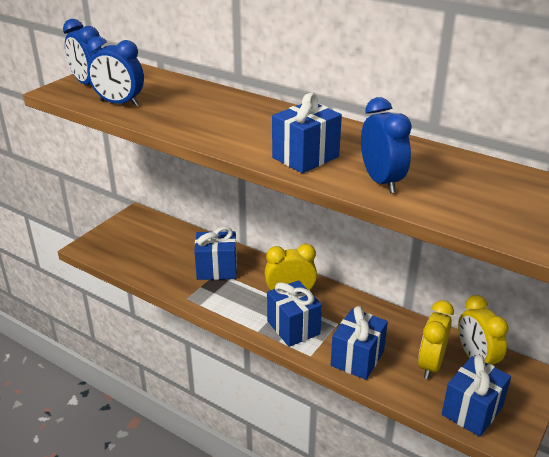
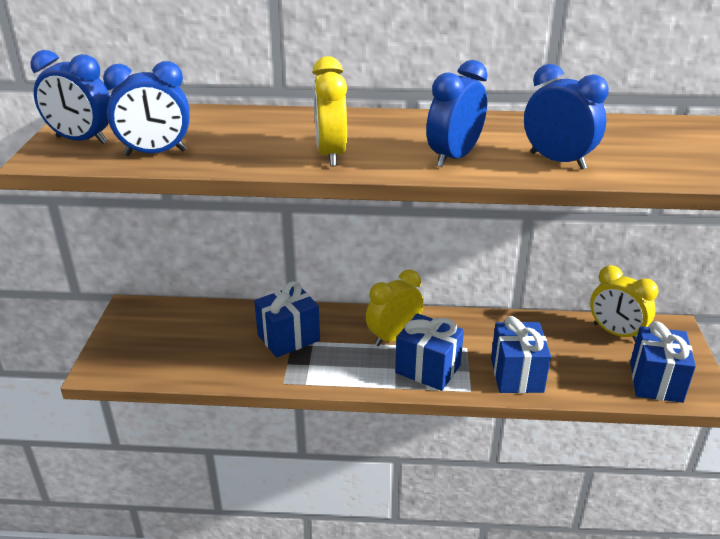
camera: 30 degrees left, 0 degrees up
blue gift [272,93,342,173] -> blue clock [426,60,488,167]
yellow clock [418,300,454,379] -> yellow clock moved to [313,56,347,166]

